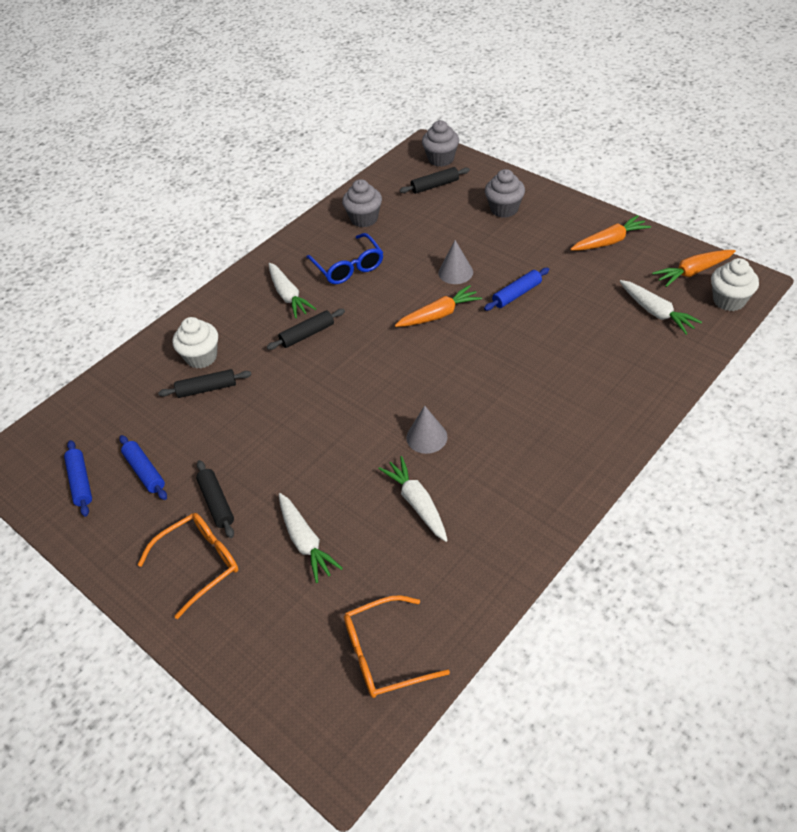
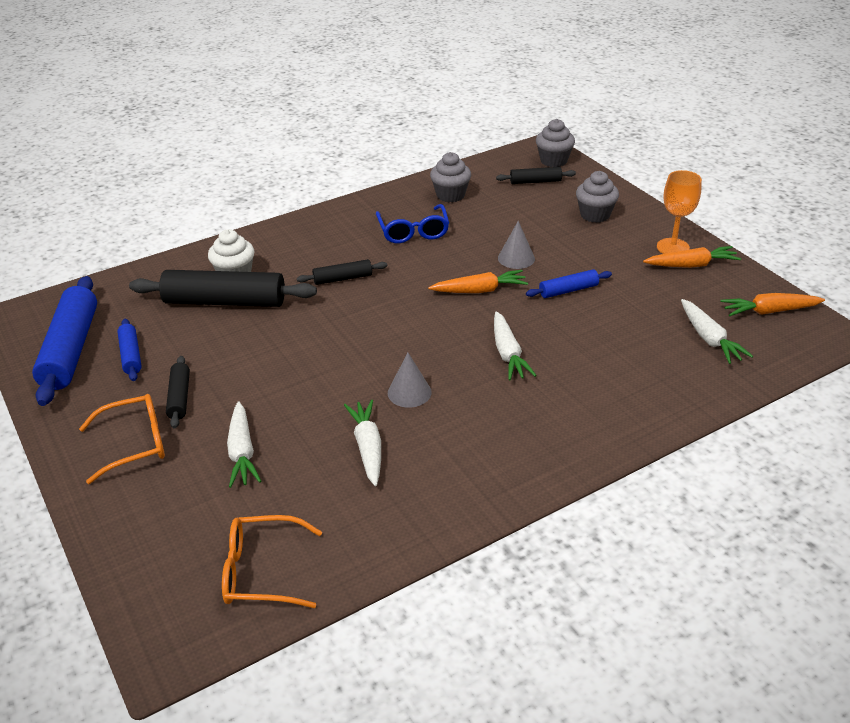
camera: 15 degrees right, 10 degrees down
blue rolling pin [64,440,92,517] -> blue rolling pin [32,276,97,406], size x1.99
black rolling pin [158,369,252,398] -> black rolling pin [129,270,317,307], size x1.99
white carrot [269,263,316,318] -> white carrot moved to [494,311,537,380]
white cupcake [711,258,759,311] -> none
none -> orange goblet [657,170,702,254]

